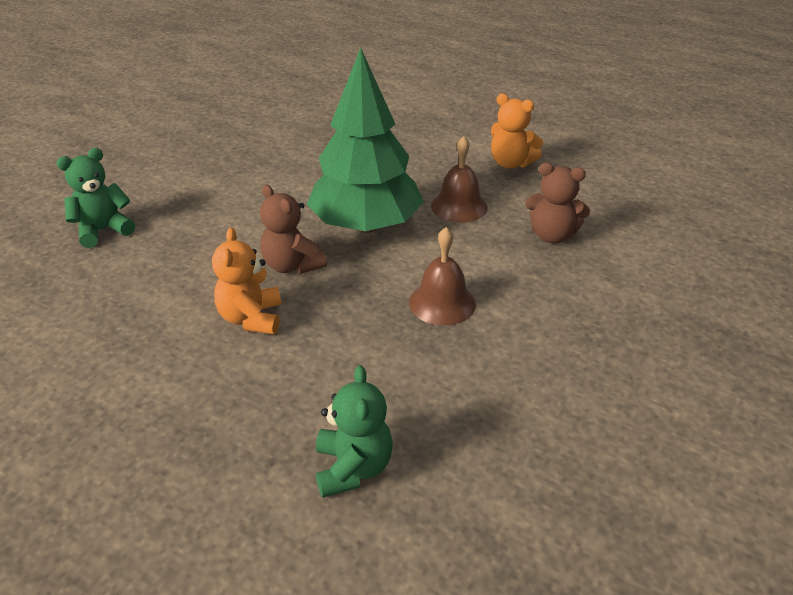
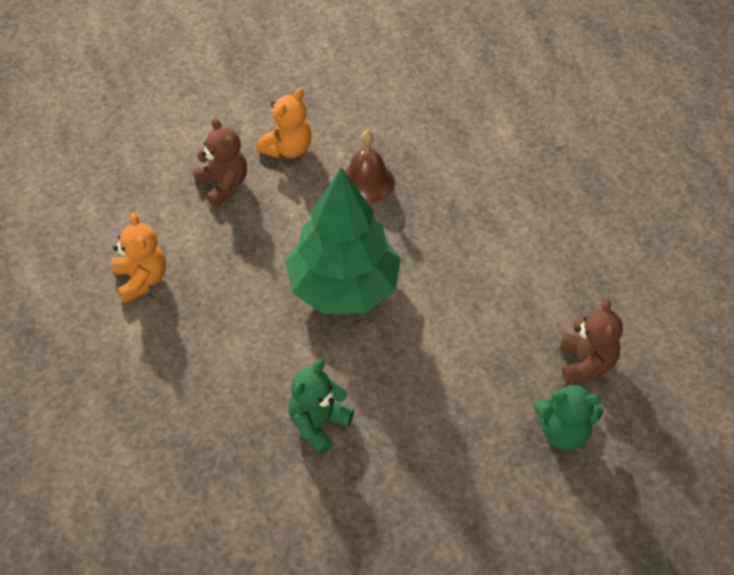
camera: 140 degrees left, 15 degrees up
orange teddy bear [212,228,281,334] -> orange teddy bear moved to [256,88,312,159]
brown teddy bear [260,184,327,274] -> brown teddy bear moved to [560,299,623,384]
green teddy bear [316,365,393,498] -> green teddy bear moved to [288,359,354,455]
brown bell [431,136,488,223] -> none

